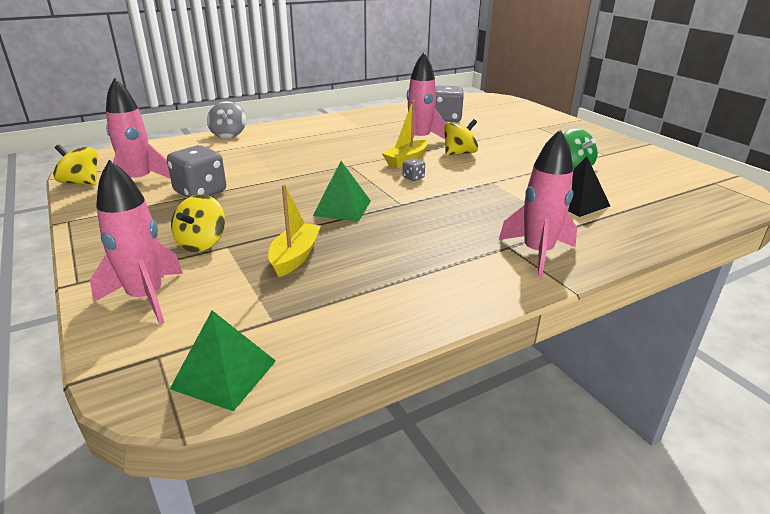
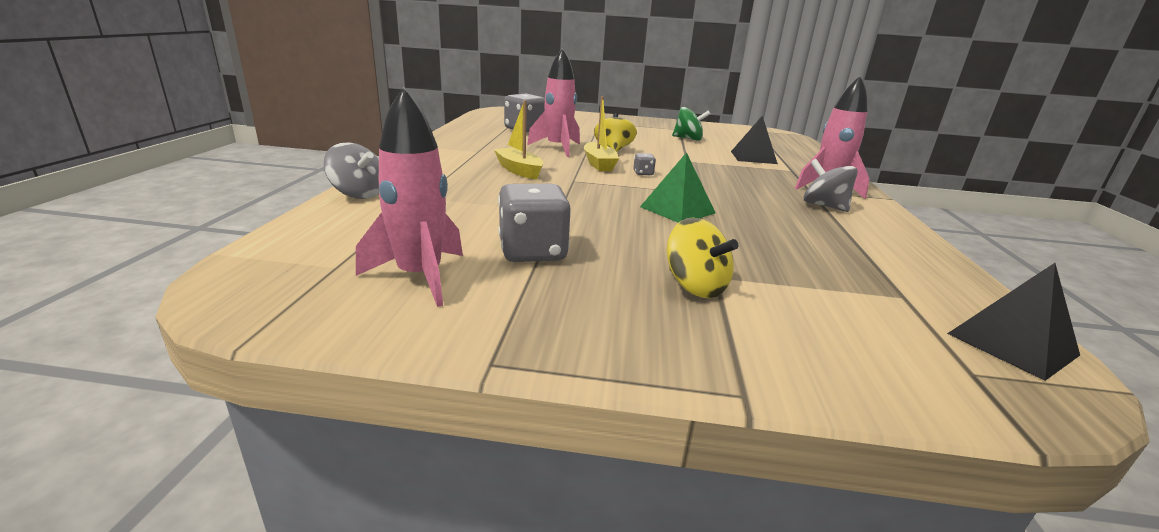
camera: 55 degrees left, 5 degrees down
yellow spinning top [53,144,98,186] -> none
pink rocket [90,160,183,324] -> none
green pyramid [170,310,276,411] -> black pyramid [947,263,1080,381]
yellow boat [268,184,321,277] -> yellow boat moved to [494,101,543,180]
none -> grey spinning top [804,159,858,212]

